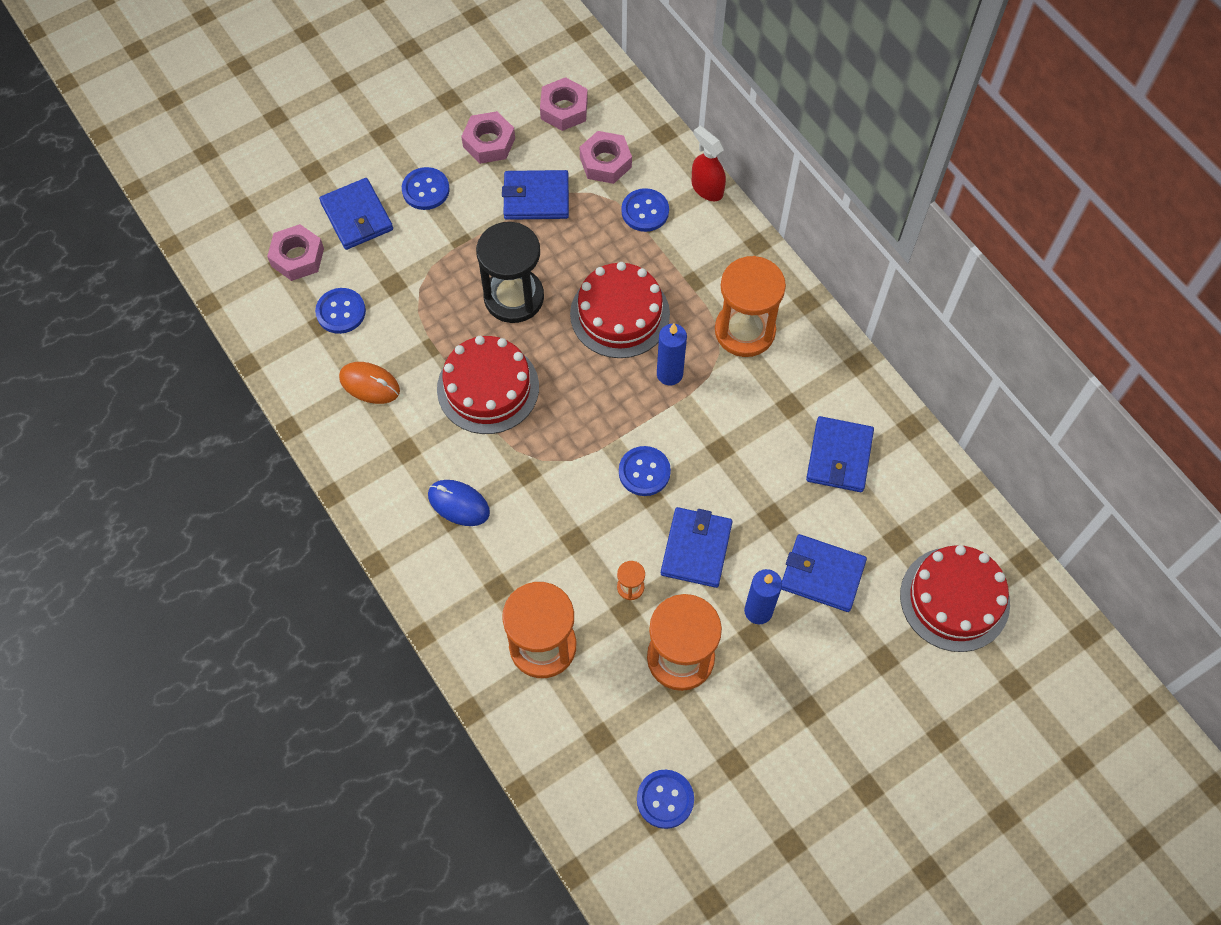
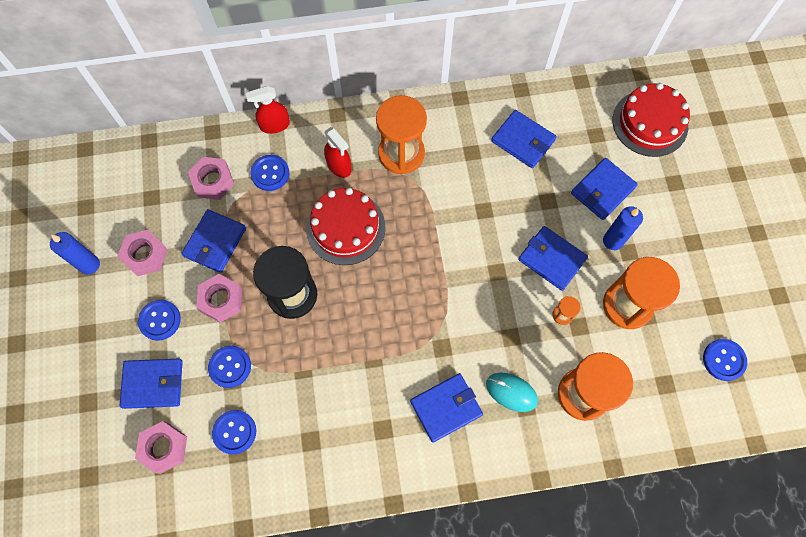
camera: 65 degrees left, 5 degrees up
orange mouse [339,362,400,404] -> none
blue mouse [428,480,490,526] -> blue wallet [410,373,483,443]
red cake [437,336,539,434] -> none
pink nut [540,77,588,131] -> pink nut moved to [196,274,242,323]
blue button [619,446,671,496] -> blue button moved to [208,346,251,388]
blue candle [657,323,687,385] -> blue candle moved to [50,232,100,275]
none -> red spray bottle [324,127,351,178]
none -> turquoise mouse [486,373,538,412]

